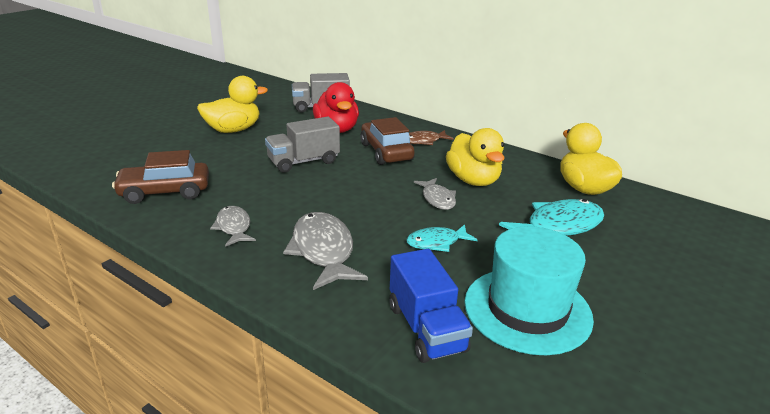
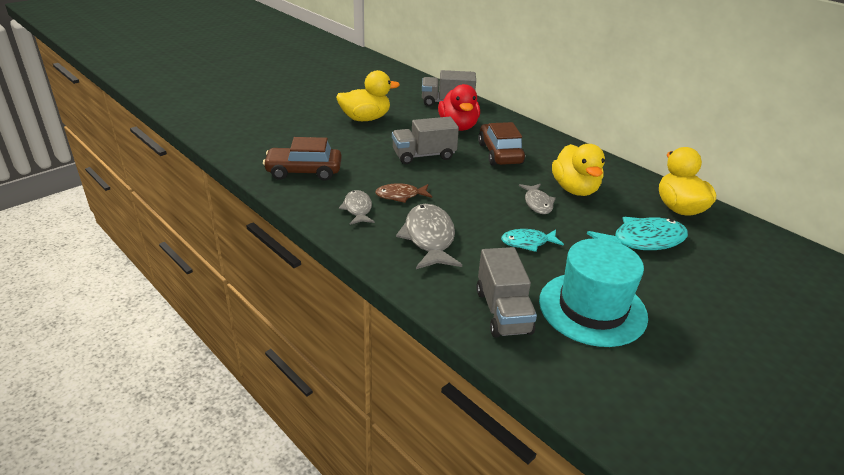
camera: 10 degrees right, 5 degrees up
blue truck [389,249,473,363] -> grey truck [476,247,537,338]
brown fish [409,130,454,145] -> brown fish moved to [375,183,432,203]

